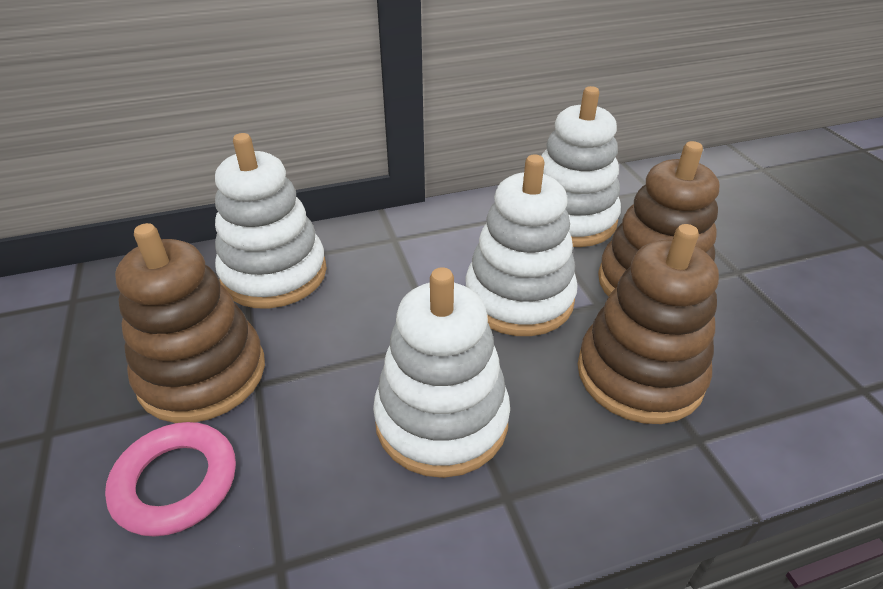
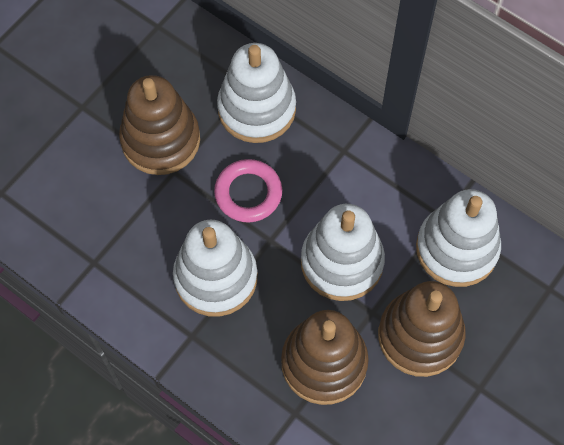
camera: 55 degrees right, 25 degrees up
pink ring [105,422,236,537] -> pink ring moved to [214,159,282,223]

